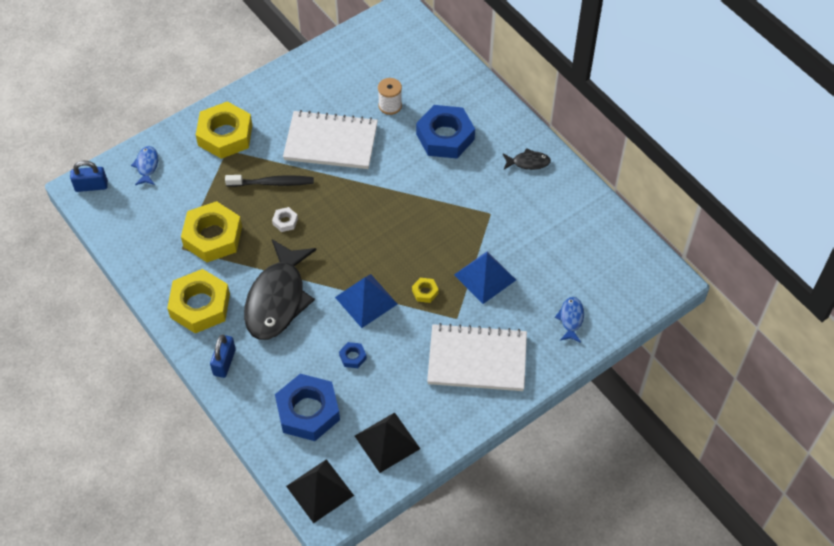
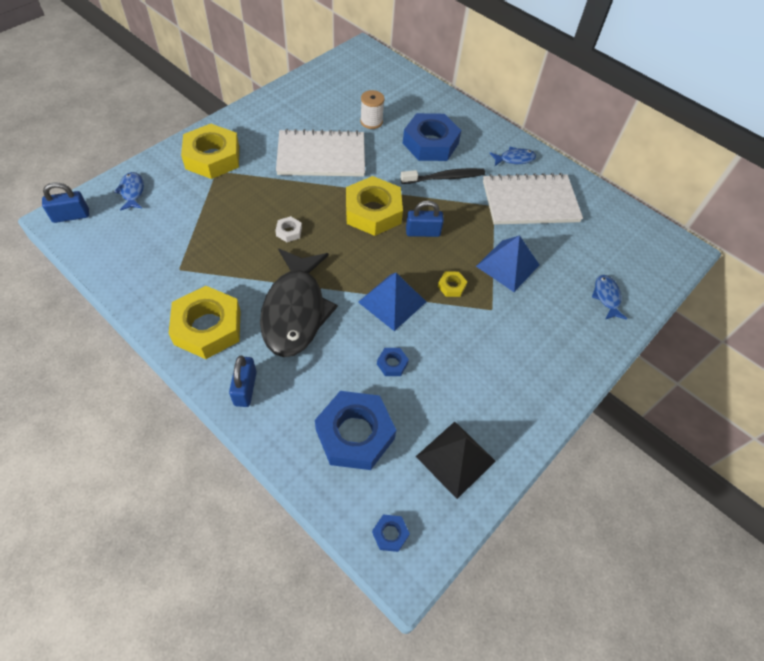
camera: 15 degrees left, 0 degrees up
yellow nut [181,201,242,262] -> yellow nut moved to [346,176,403,236]
black toothbrush [225,175,314,187] -> black toothbrush moved to [400,168,485,184]
black pyramid [286,459,354,523] -> blue nut [372,514,410,552]
white notebook [427,323,527,391] -> white notebook moved to [483,173,583,225]
black fish [503,148,551,170] -> blue fish [489,147,536,166]
none -> blue padlock [406,201,444,237]

